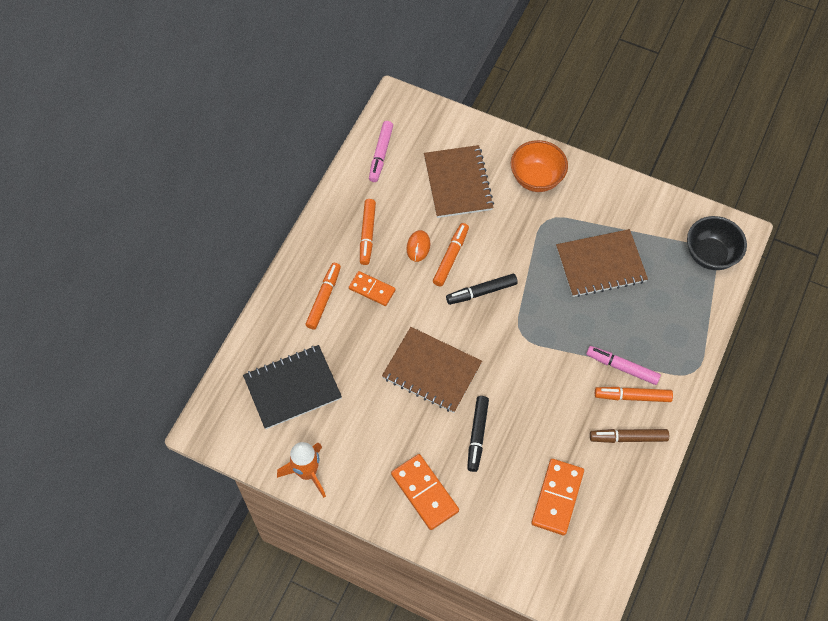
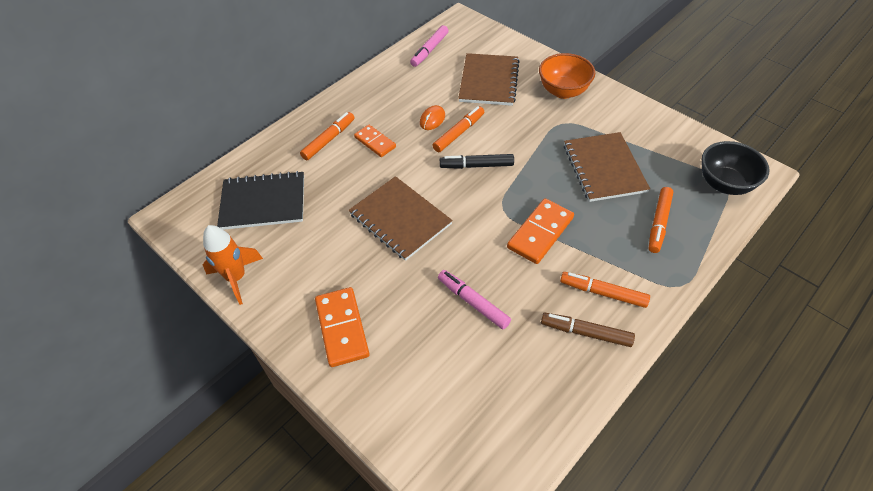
camera: 20 degrees right, 10 degrees down
orange marker [360,199,376,265] -> orange marker moved to [648,187,674,253]
black marker [467,396,489,472] -> none
orange domino [531,459,584,535] -> orange domino moved to [507,198,574,264]
brown notebook [556,229,648,297] -> brown notebook turned 75 degrees clockwise [564,132,650,202]
pink marker [586,346,661,385] -> pink marker moved to [438,270,511,329]

